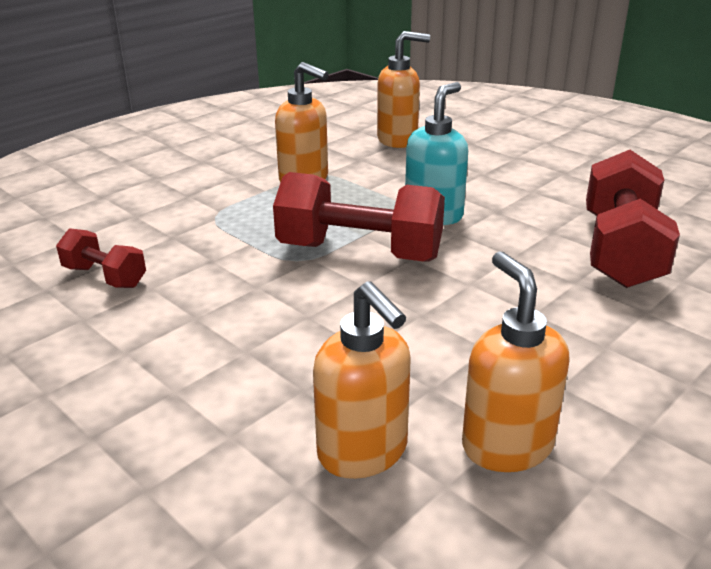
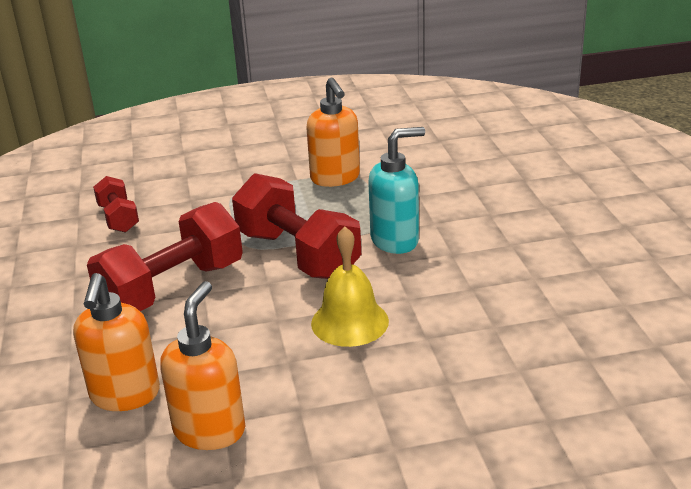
camera: 35 degrees right, 0 degrees up
orange soap dispenser [377,31,430,148] -> none
red dumbbell [586,150,680,288] -> red dumbbell moved to [87,202,243,311]
none -> yellow bell [311,227,389,347]

